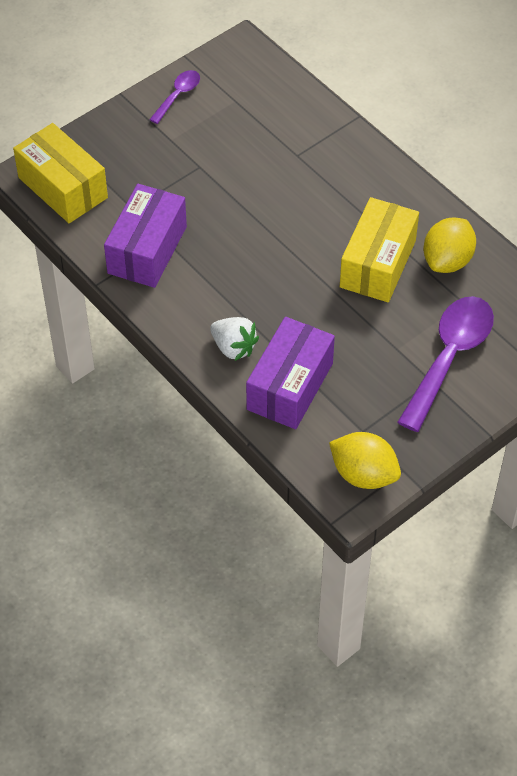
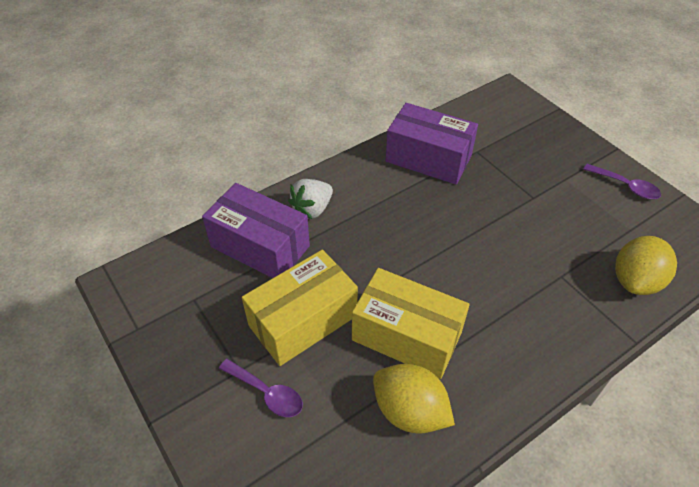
camera: 95 degrees right, 5 degrees down
yellow box [13,123,108,223] -> yellow box moved to [242,250,358,366]
yellow lemon [329,432,401,489] -> yellow lemon moved to [615,236,677,295]
purple spoon [397,296,494,432] -> purple spoon [219,359,303,417], size x0.50

